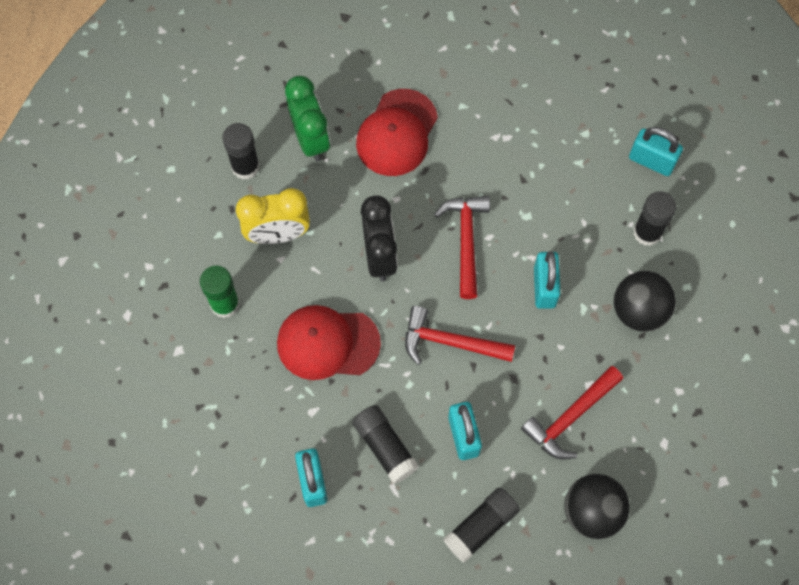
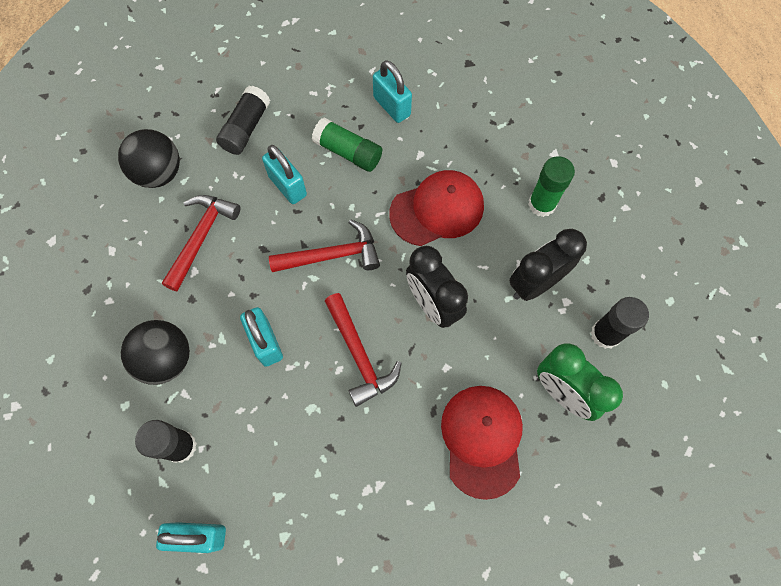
camera: 155 degrees right, 0 degrees up
yellow clock [236,188,310,244] -> black clock [509,229,587,301]
black glue stick [352,405,419,484] -> green glue stick [312,117,382,172]

